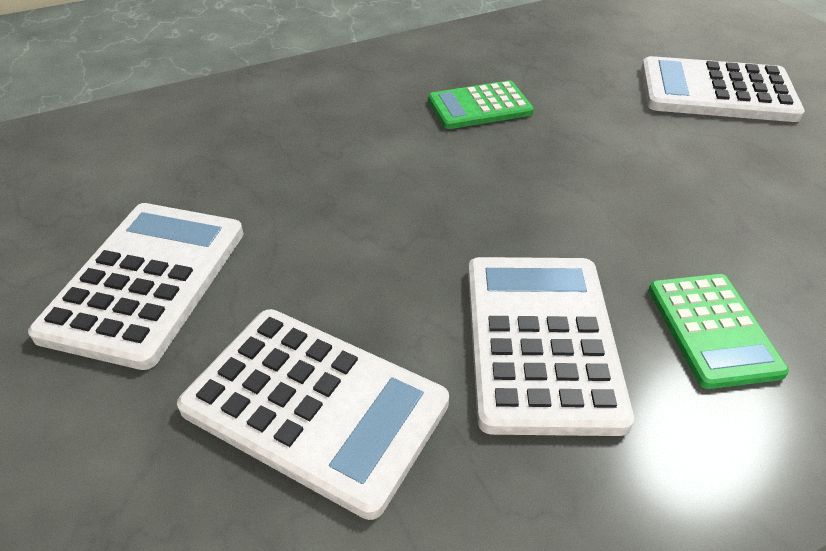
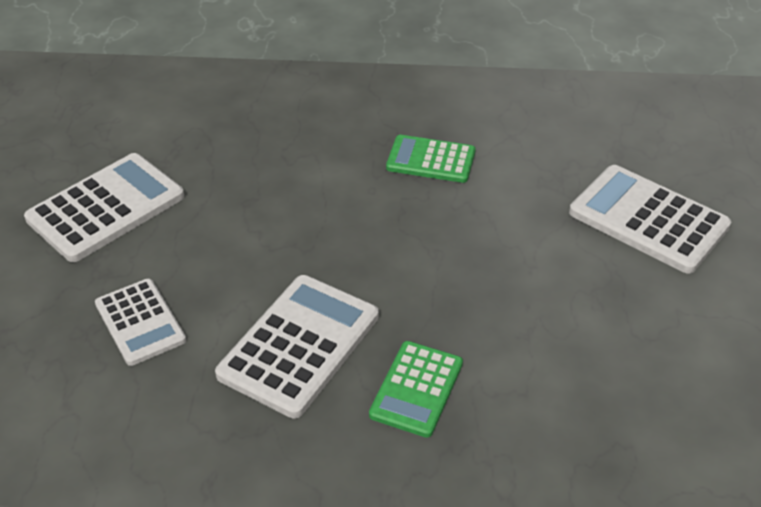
camera: 30 degrees right, 0 degrees up
white calculator [177,309,449,520] -> white calculator [95,279,186,366], size x0.63

